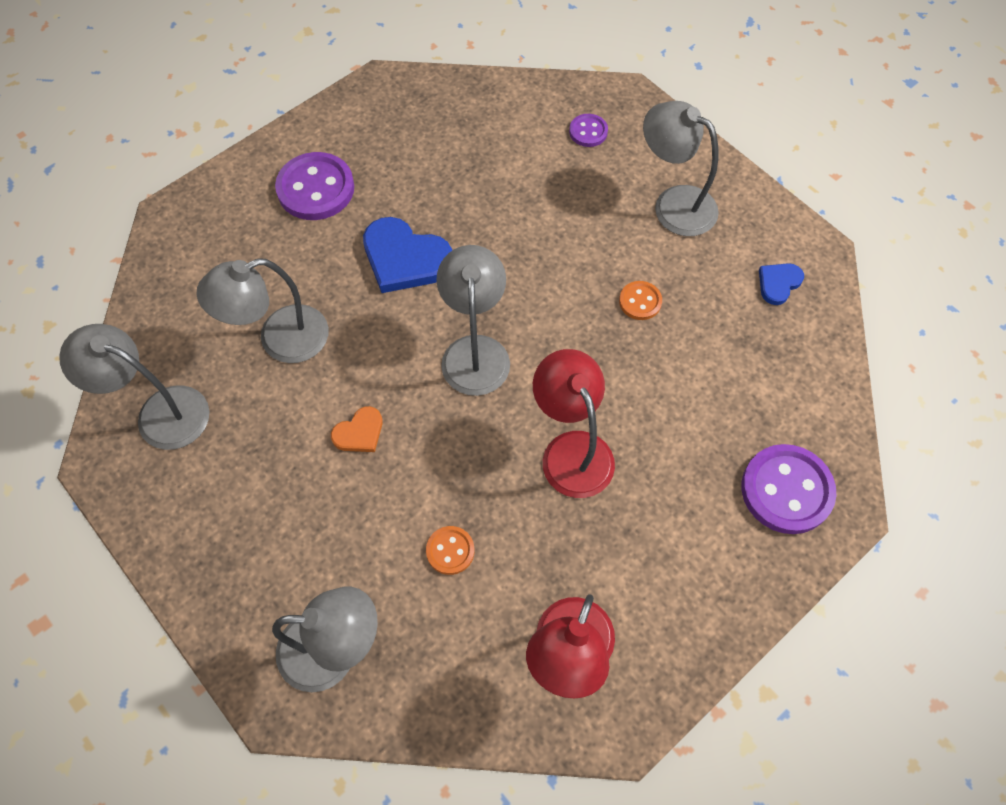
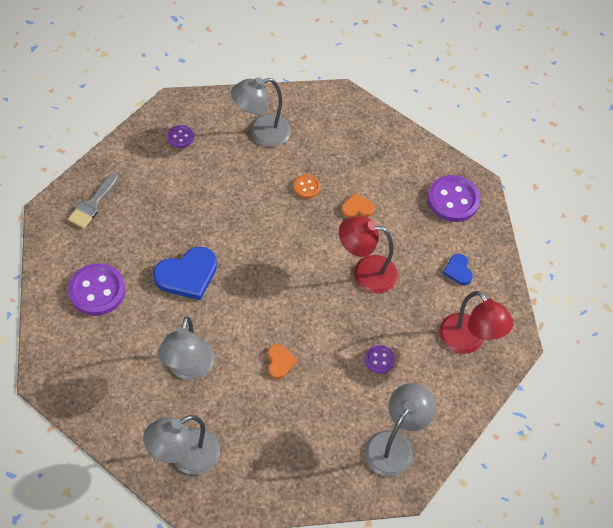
camera: 60 degrees left, 5 degrees down
orange button [426,526,474,575] -> purple button [365,345,395,374]
grey lamp [436,245,510,396] -> none
blue heart [759,263,804,305] -> blue heart moved to [443,254,473,285]
none -> grey brush [68,173,118,229]
none -> orange heart [341,193,374,218]

